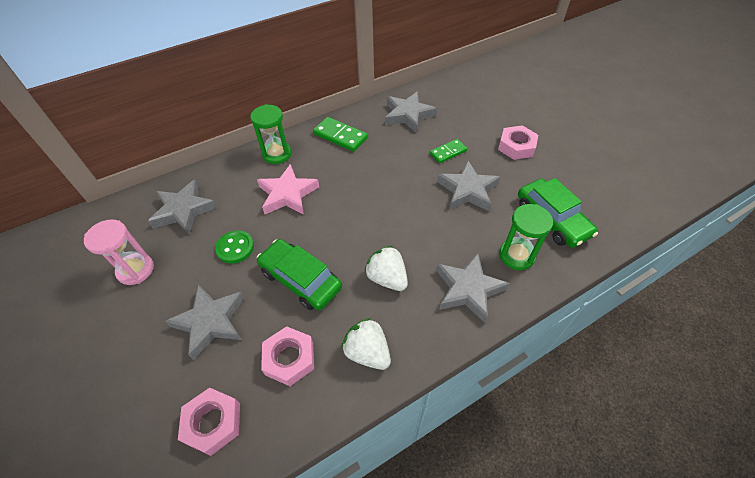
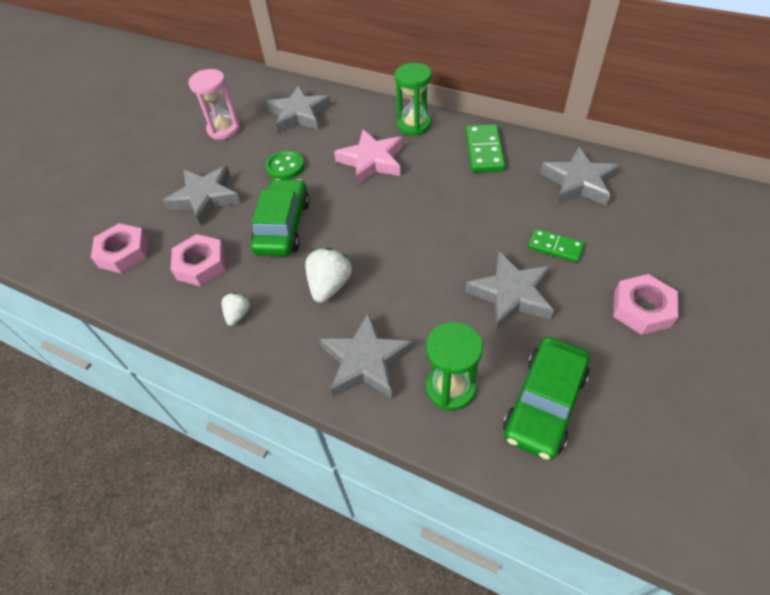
camera: 60 degrees right, 0 degrees up
white strawberry [341,318,391,370] -> white strawberry [221,293,251,326], size x0.59

